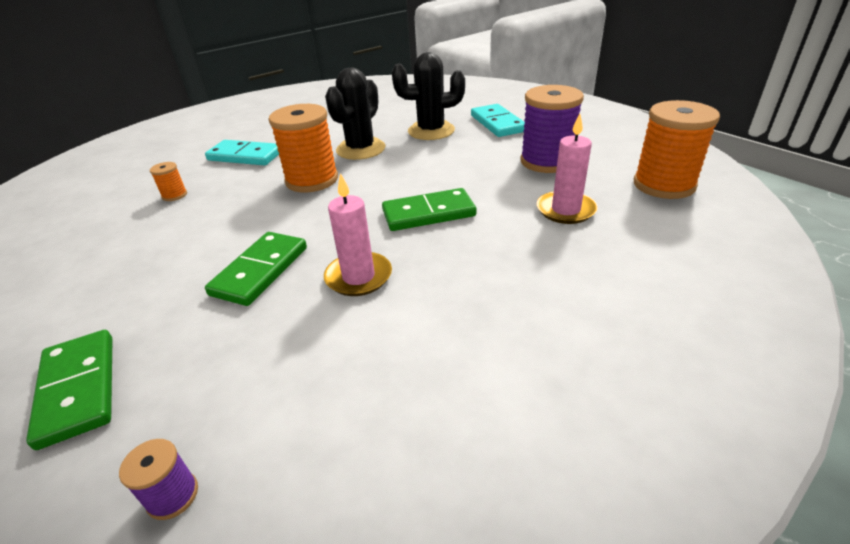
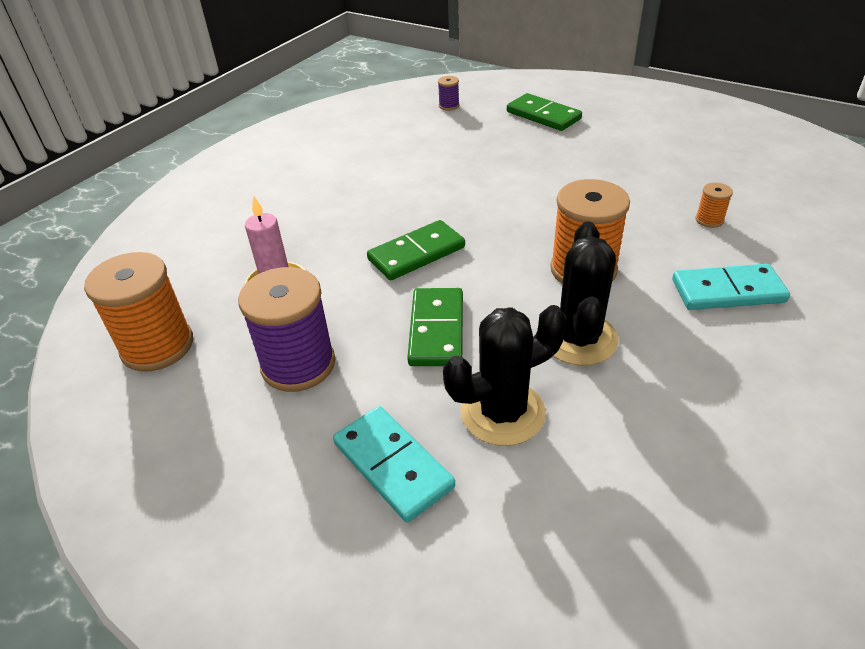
camera: 160 degrees right, 5 degrees up
green domino [205,232,307,306] -> green domino moved to [407,288,463,366]
pink candle [324,173,392,296] -> none

